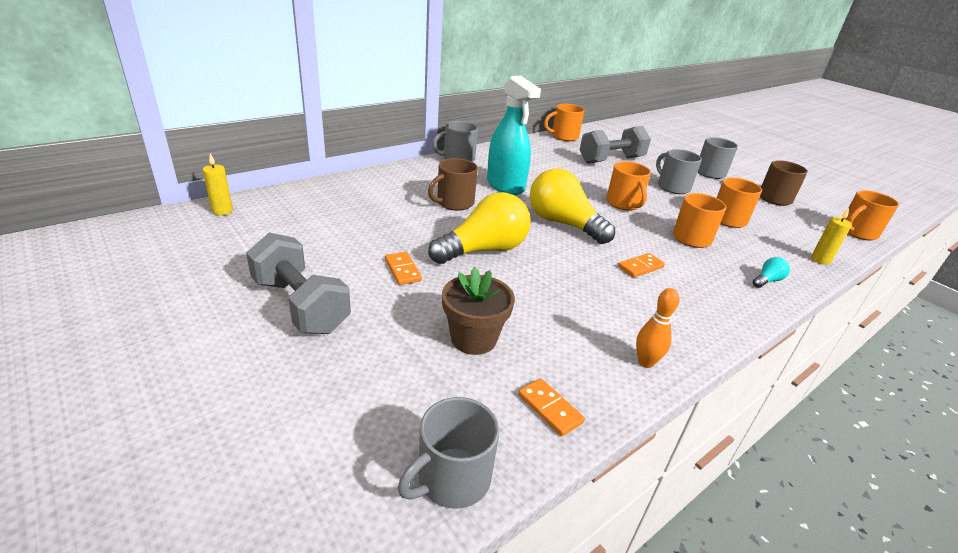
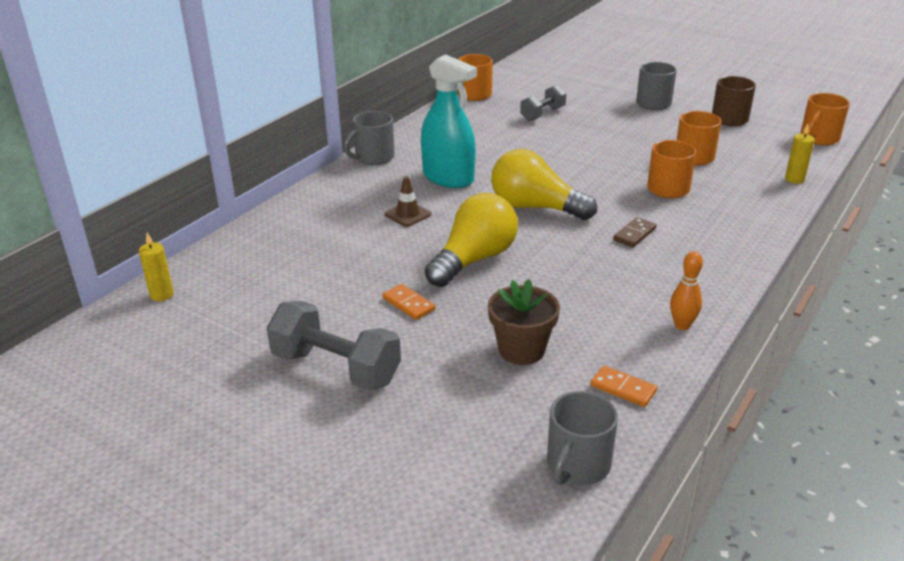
camera: 15 degrees left, 0 degrees up
brown mug [428,158,478,211] -> brown traffic cone [385,176,431,227]
grey dumbbell [580,126,651,164] -> grey dumbbell [520,85,566,121], size x0.62
orange mug [606,161,651,211] -> none
orange domino [618,253,665,277] -> brown domino [613,217,656,247]
grey mug [656,149,702,194] -> none
turquoise light bulb [753,257,790,288] -> none

